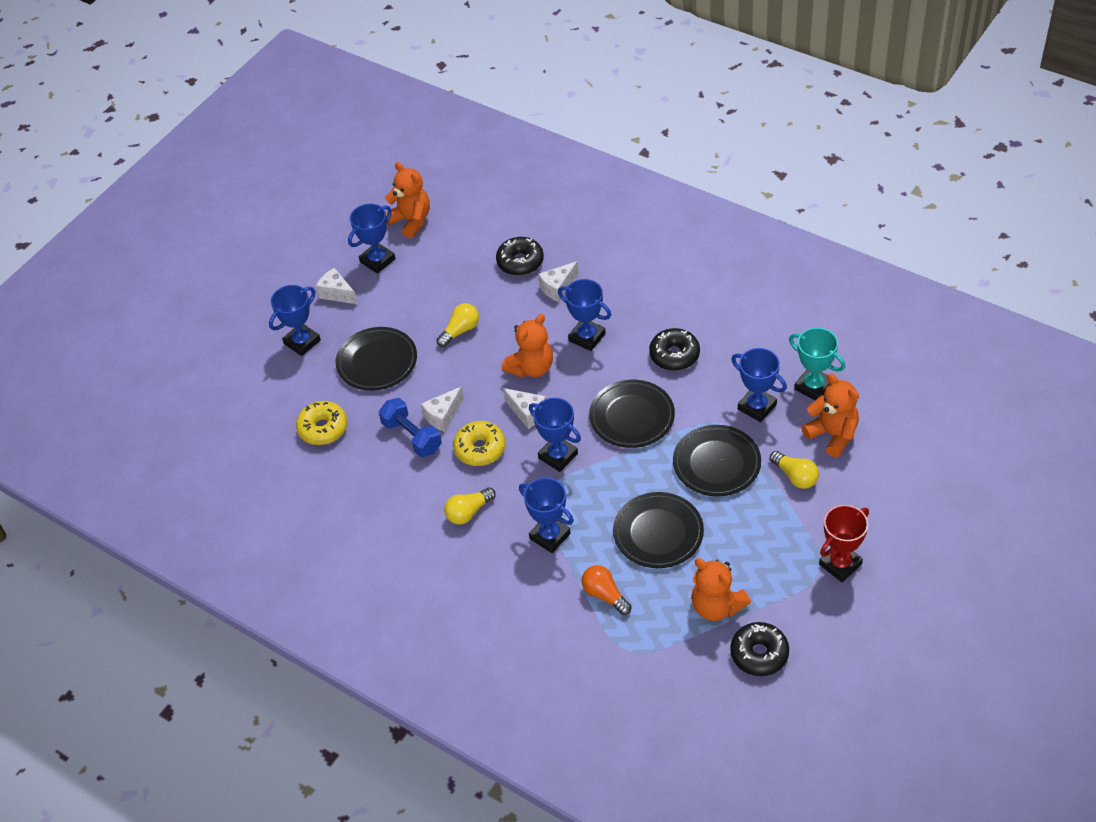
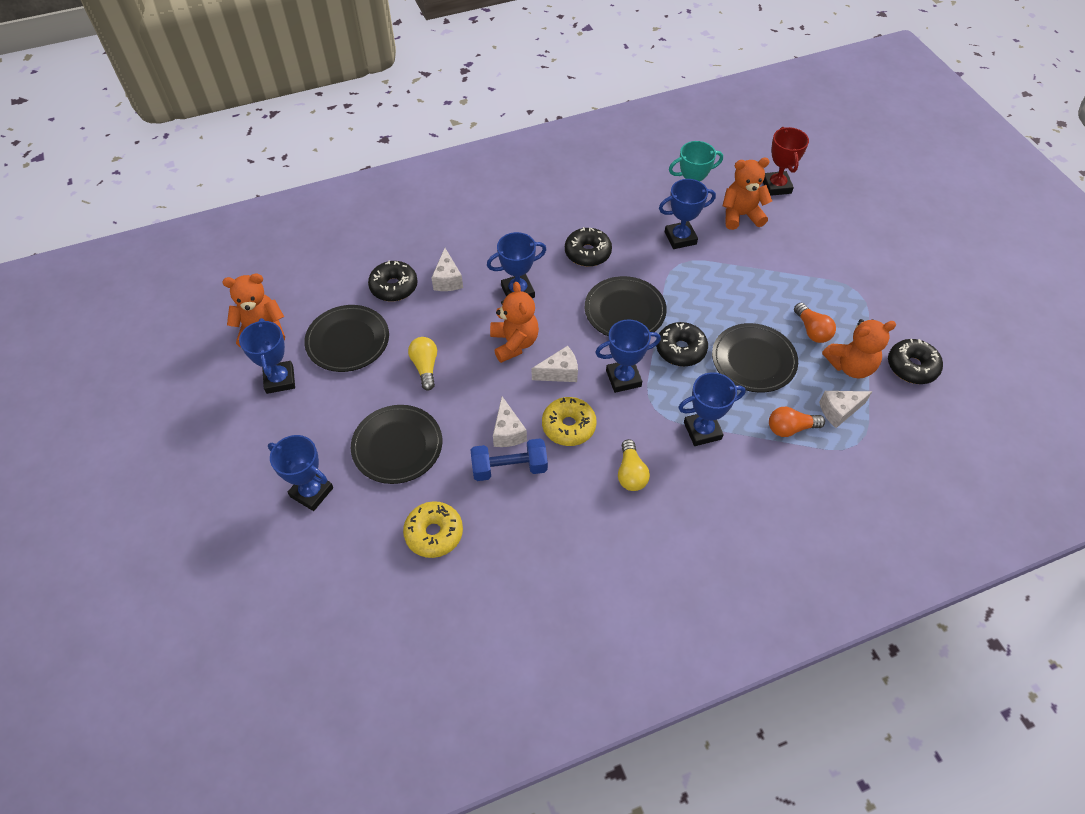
camera: 60 degrees left, 5 degrees up
blue trophy [269,285,321,356] -> blue trophy turned 45 degrees counterclockwise [268,435,333,511]
white cheese [316,268,358,304] -> white cheese moved to [819,391,872,428]
black plate [673,425,761,497] -> black plate moved to [304,305,389,372]
yellow light bulb [770,451,819,489] -> none
red trophy [819,505,869,582] -> red trophy moved to [763,127,809,196]
none -> black donut [656,322,708,366]
none -> orange light bulb [794,303,836,343]

